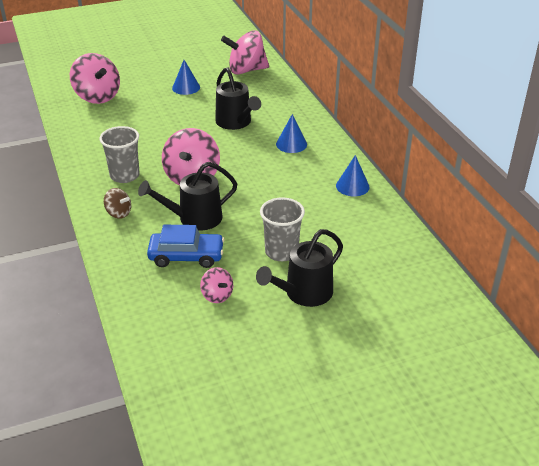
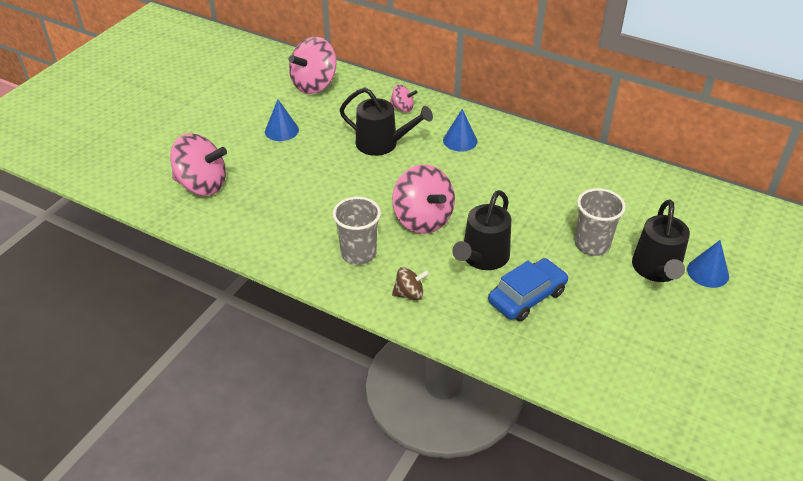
camera: 40 degrees left, 5 degrees up
pink spinning top [200,267,233,303] -> pink spinning top moved to [390,84,418,112]
blue cone [336,155,370,196] -> blue cone moved to [687,240,729,288]

